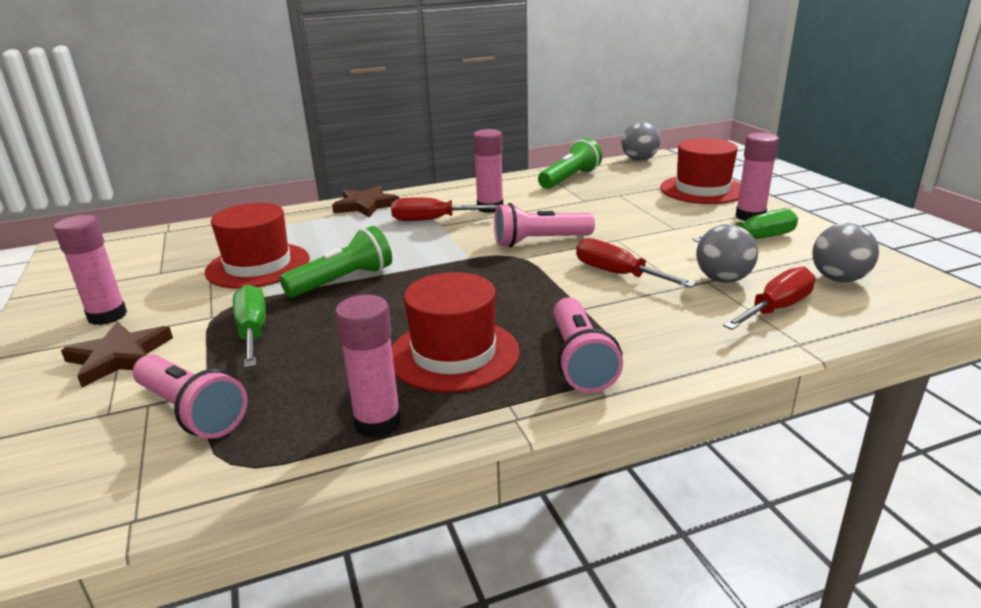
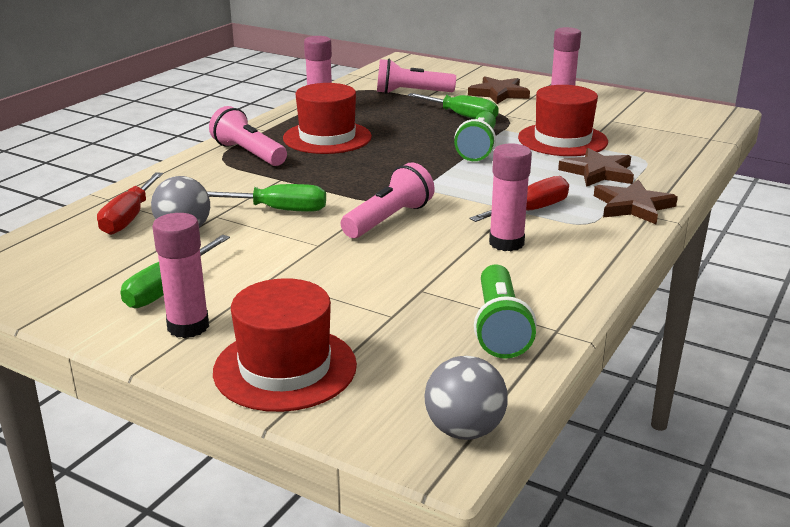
camera: 140 degrees right, 0 degrees up
red screwdriver [576,238,696,288] -> green screwdriver [207,184,326,212]
grey ball [812,223,879,282] -> none
none -> brown star [558,148,634,187]

